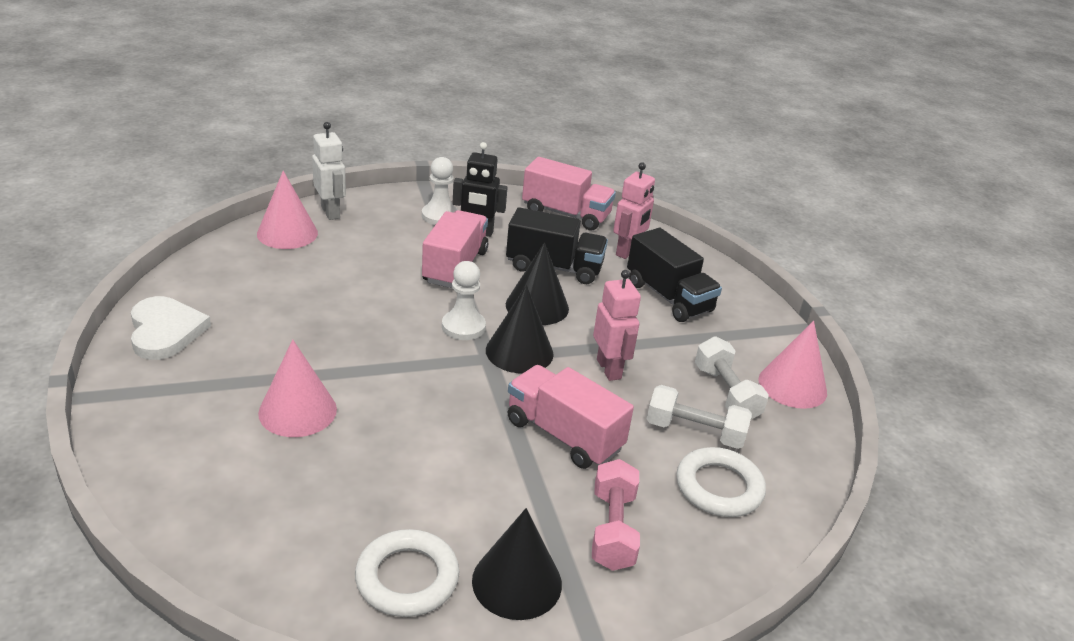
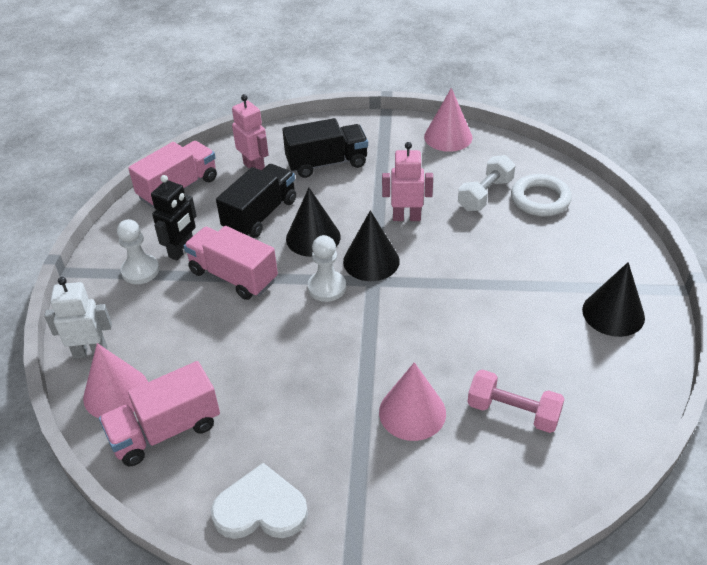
camera: 65 degrees left, 10 degrees up
white ring [355,529,459,617] -> none
pink truck [508,365,634,469] -> pink truck moved to [99,361,220,466]
pink dumbbell [592,459,640,571] -> pink dumbbell moved to [467,369,565,433]
white dumbbell [695,337,769,420] -> none

